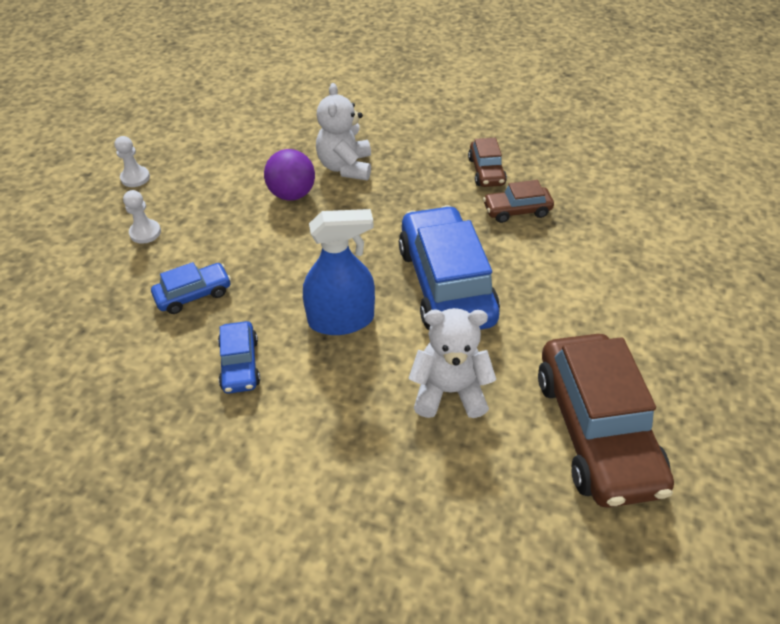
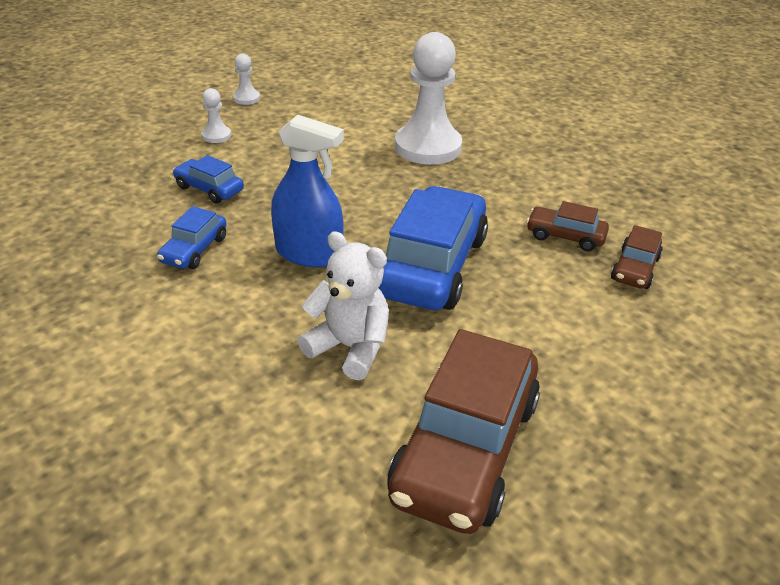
camera: 30 degrees right, 10 degrees down
blue car [151,262,231,314] -> blue car turned 150 degrees counterclockwise [173,155,244,204]
purple ball [264,149,315,201] -> none
white teddy bear [316,83,371,180] -> white pawn [394,32,462,165]
brown car [468,138,507,187] -> brown car moved to [611,225,663,289]

